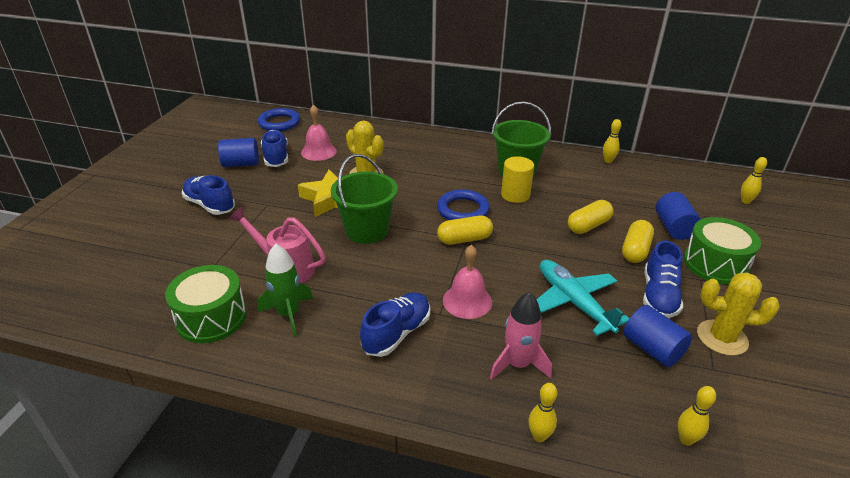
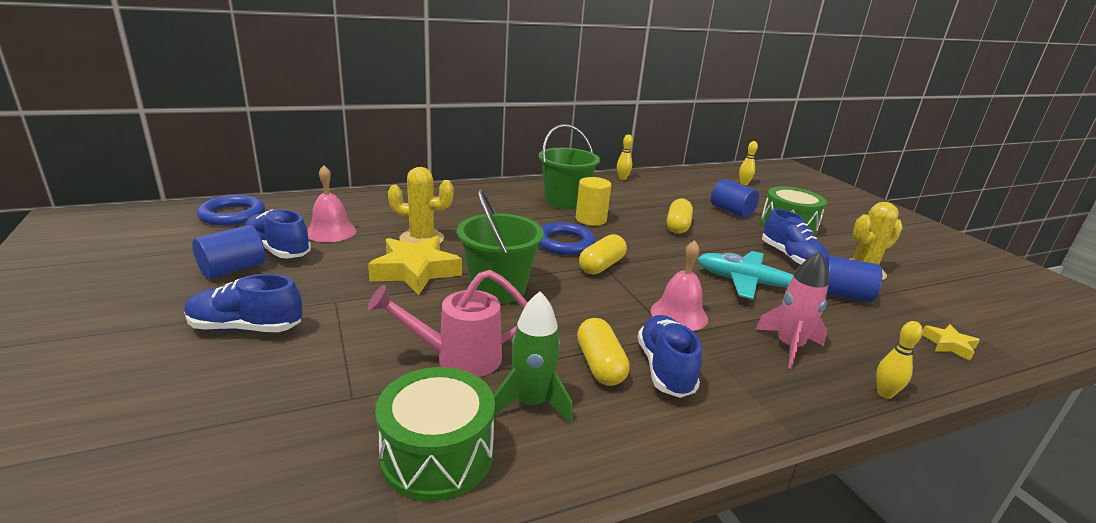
camera: 40 degrees left, 10 degrees down
yellow capsule [622,220,654,263] -> yellow capsule moved to [577,318,630,386]
yellow bowling pin [678,386,716,445] -> yellow star [922,324,980,361]

